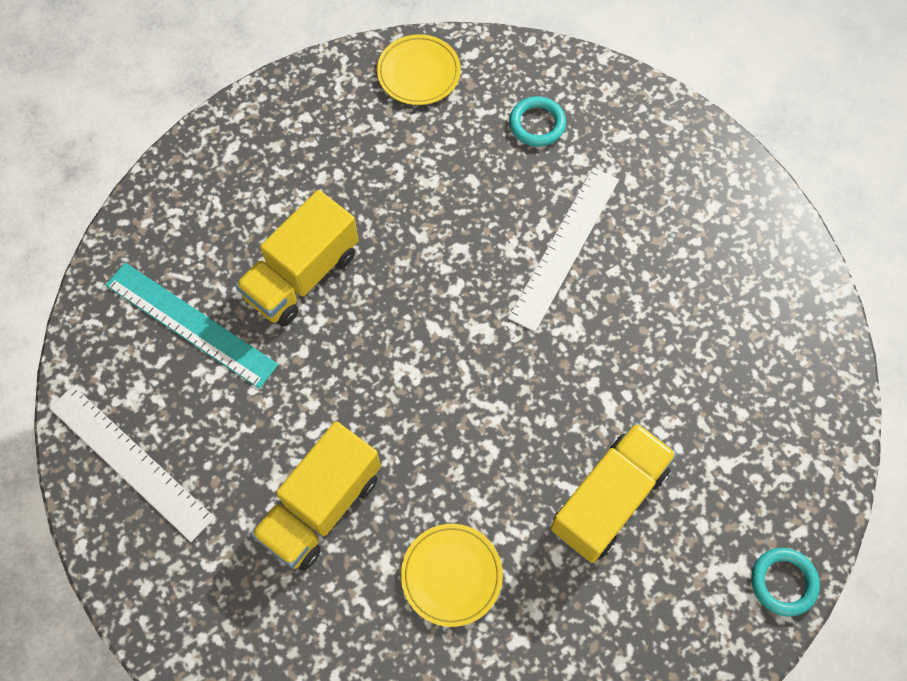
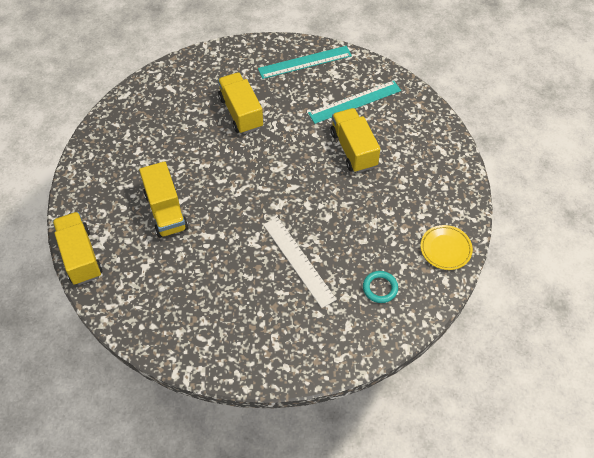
camera: 120 degrees right, 10 degrees down
white ruler [49,386,215,542] -> turquoise ruler [258,46,352,79]
yellow plate [401,524,503,627] -> none
turquoise ring [751,548,820,616] -> yellow truck [53,212,102,285]

